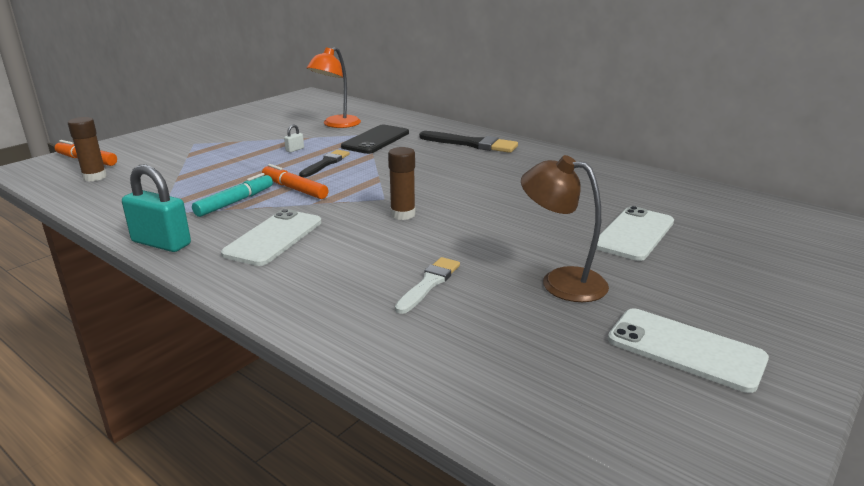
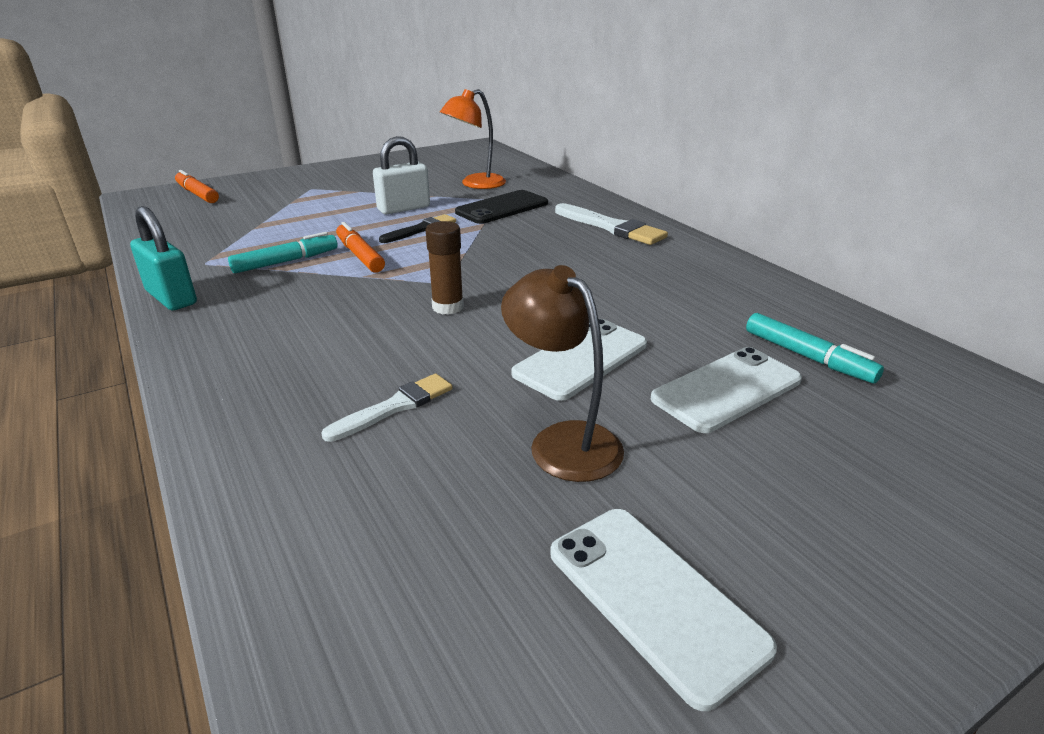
camera: 20 degrees right, 5 degrees up
brown glue stick [68,117,107,181] -> none
white phone [221,209,321,266] -> white phone moved to [511,319,647,401]
white padlock [284,125,304,153] -> white padlock [373,136,430,214], size x2.31
black brush [419,131,518,153] -> white brush [555,203,668,245]
none -> turquoise marker [746,313,884,383]

